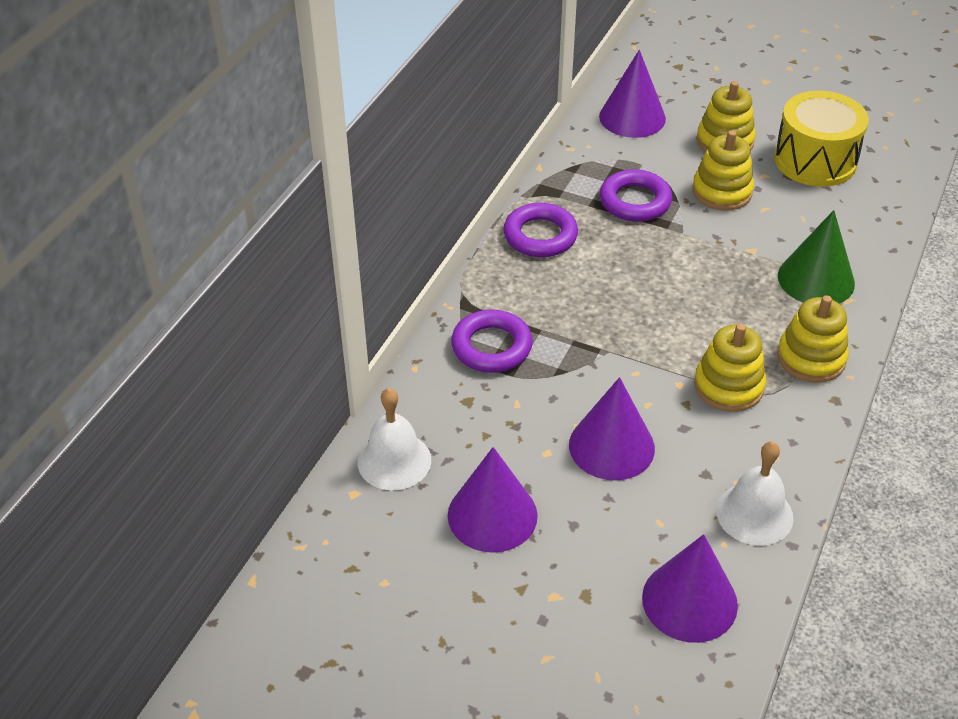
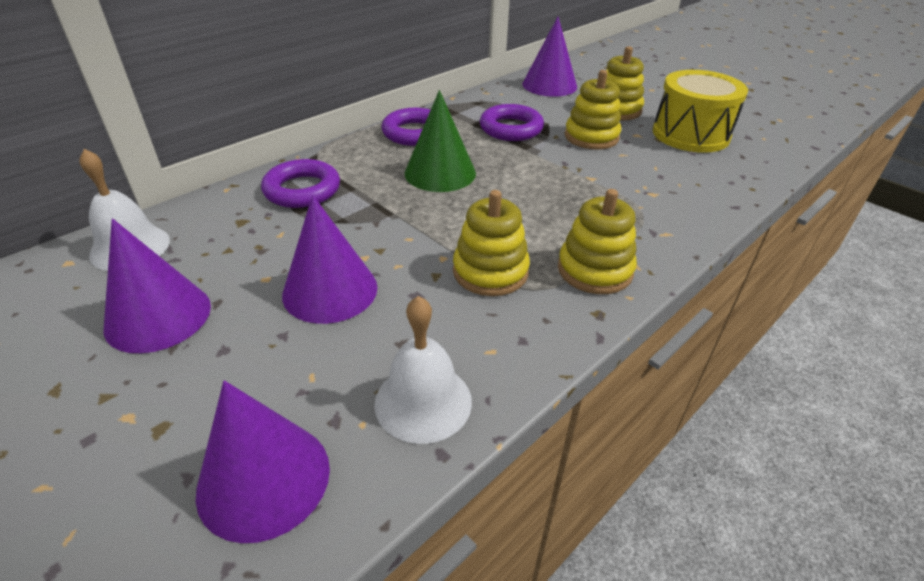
camera: 20 degrees right, 5 degrees down
green cone [778,210,855,303] -> green cone moved to [405,90,476,192]

